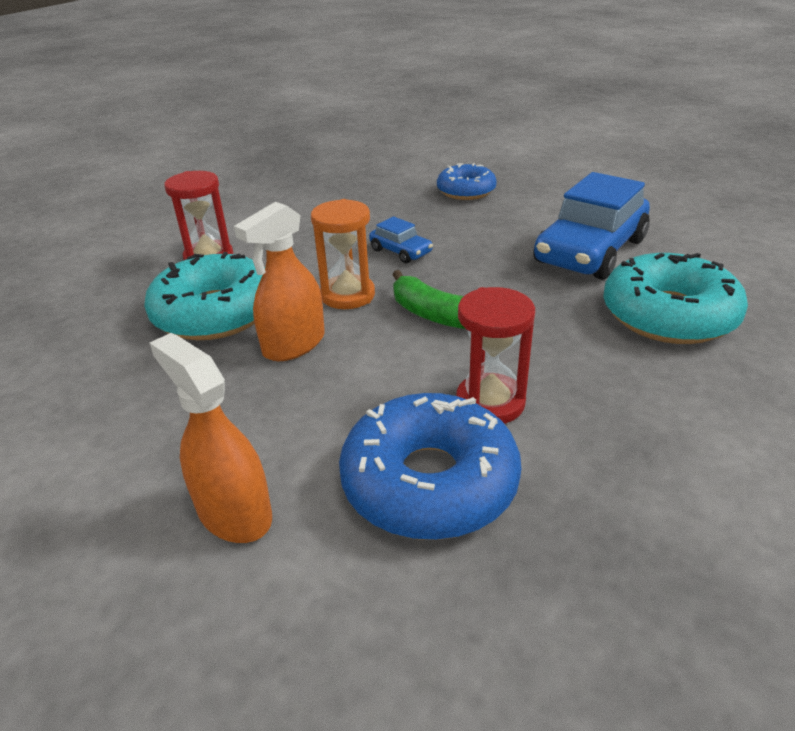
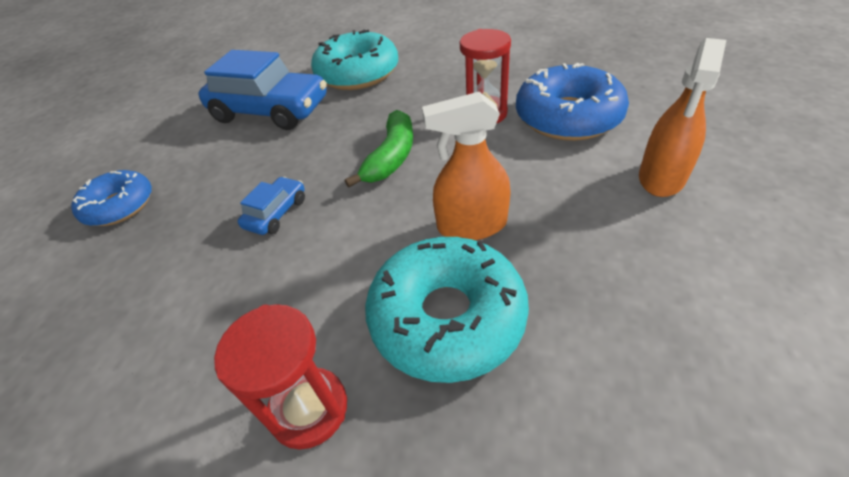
camera: 105 degrees left, 10 degrees up
orange spray bottle [234,202,325,361] -> orange spray bottle turned 150 degrees clockwise [422,92,511,240]
orange hourglass [311,199,375,309] -> none

